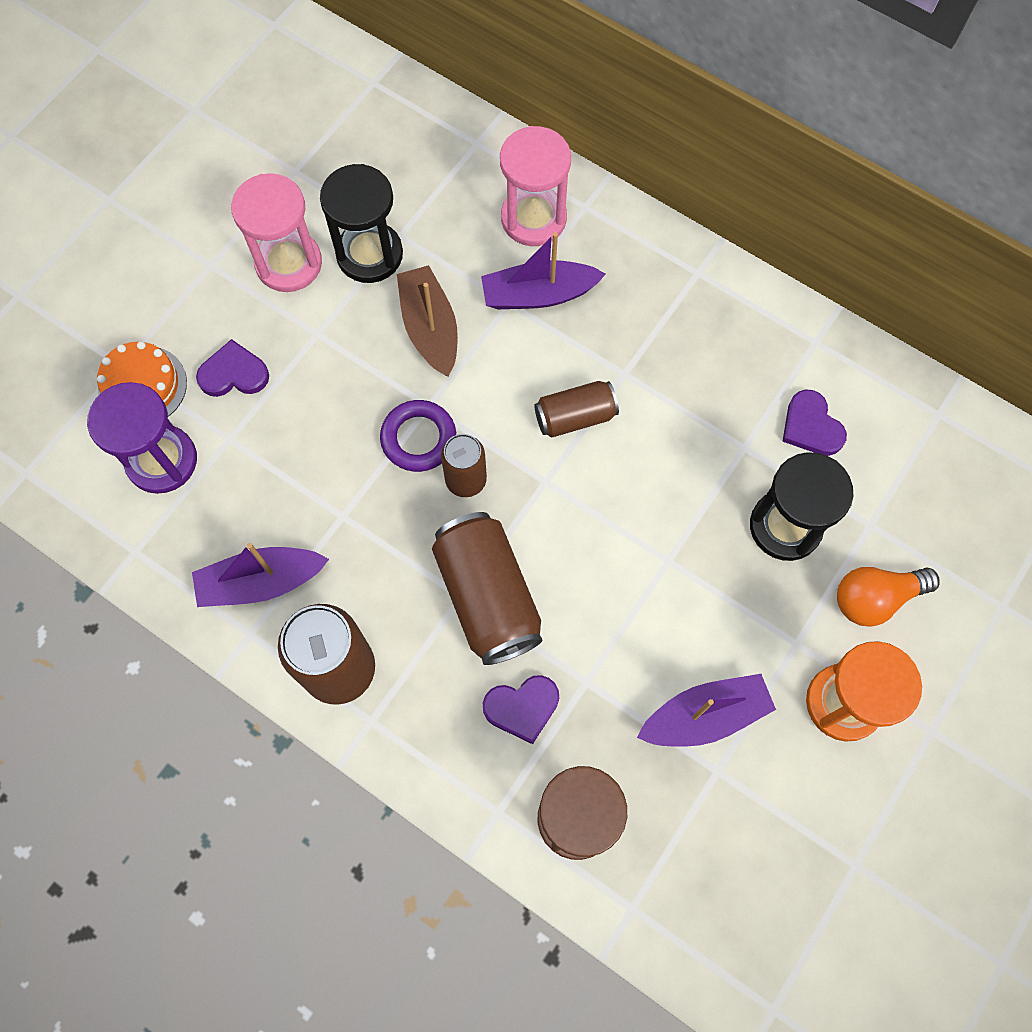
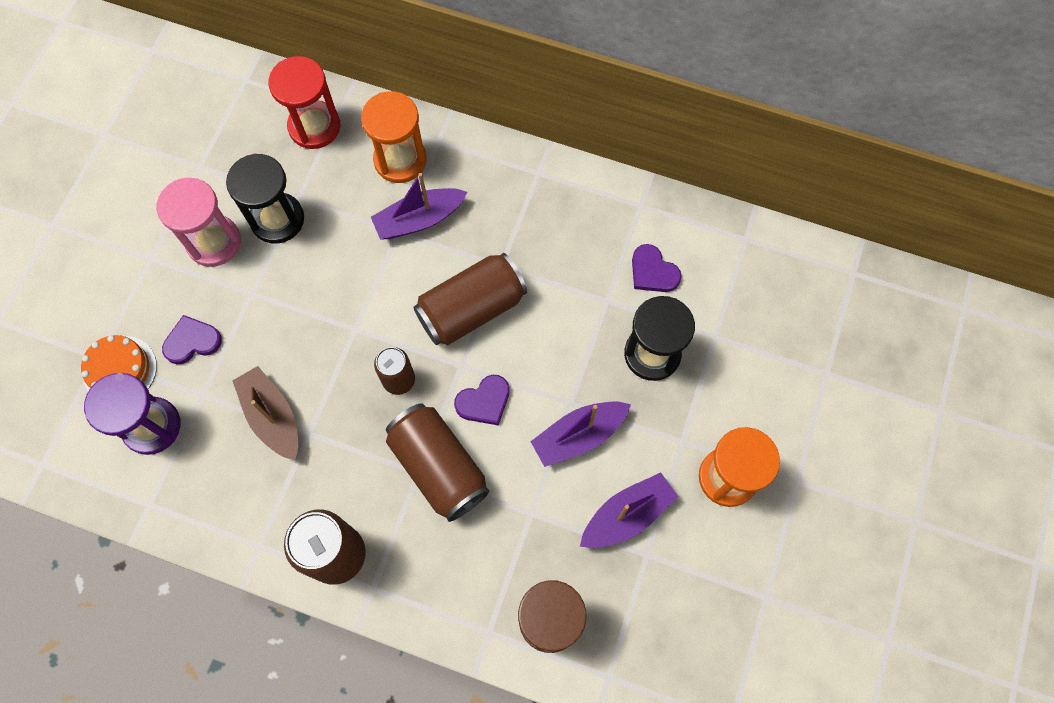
camera: 15 degrees left, 0 degrees up
purple boat [192,543,329,607] -> purple boat moved to [530,402,631,467]
purple ring [380,400,456,472] -> none
brown boat [397,265,458,376] -> brown boat moved to [233,366,298,460]
purple heart [483,675,559,744] -> purple heart moved to [454,375,510,425]
pink hourglass [500,126,571,246] -> orange hourglass [361,91,427,183]
brown can [534,381,619,437] -> brown can [413,253,527,345], size x1.69
orange light bulb [837,567,940,627] -> none
none -> red hourglass [268,56,340,149]

